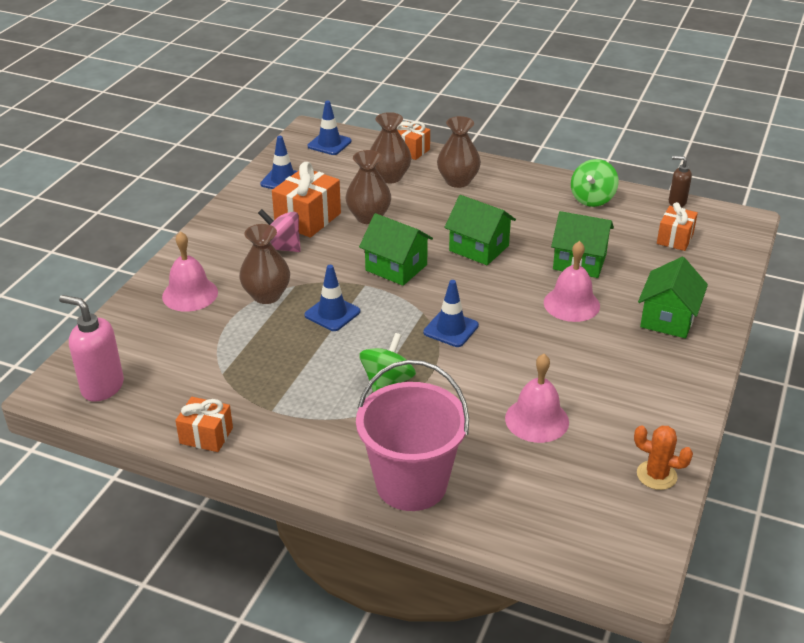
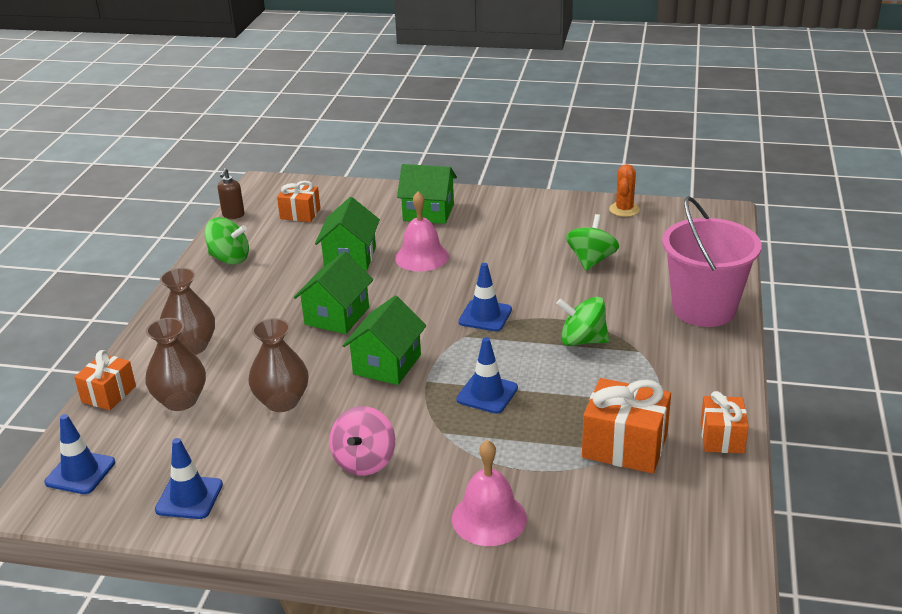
camera: 100 degrees left, 5 degrees down
pink soap dispenser [59,295,124,402] -> none
brown vase [239,224,290,304] -> none
orange gift [272,162,341,238] -> orange gift moved to [582,378,671,474]
pink bell [505,354,569,443] -> green spinning top [566,214,619,271]

